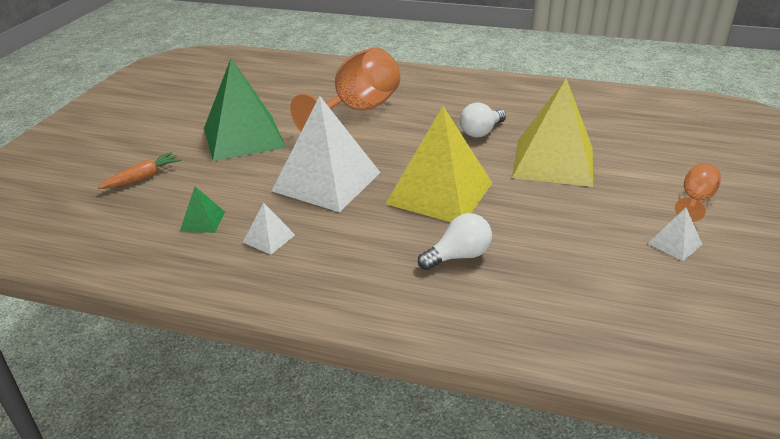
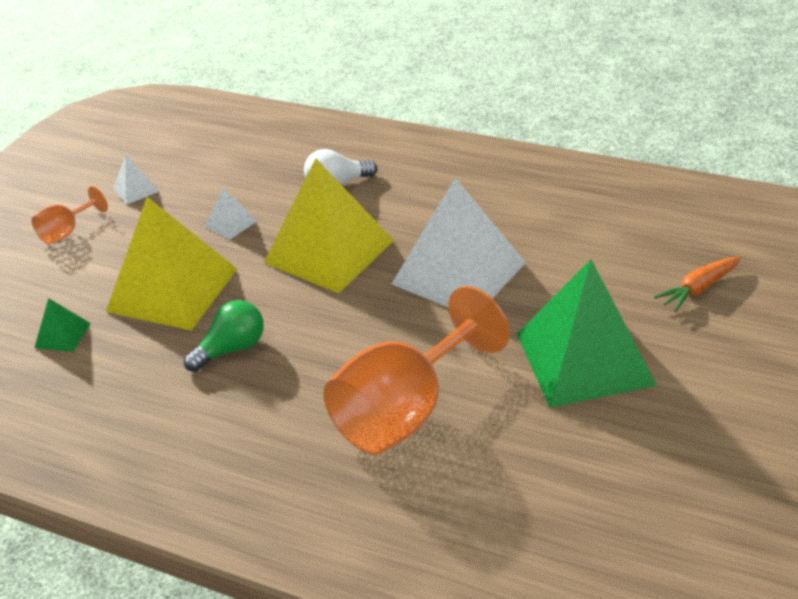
camera: 170 degrees left, 5 degrees up
green pyramid [180,186,225,233] -> green pyramid moved to [34,298,91,352]
white pyramid [243,202,295,255] -> white pyramid moved to [205,188,257,240]
white light bulb [460,102,506,137] -> green light bulb [184,300,264,372]

